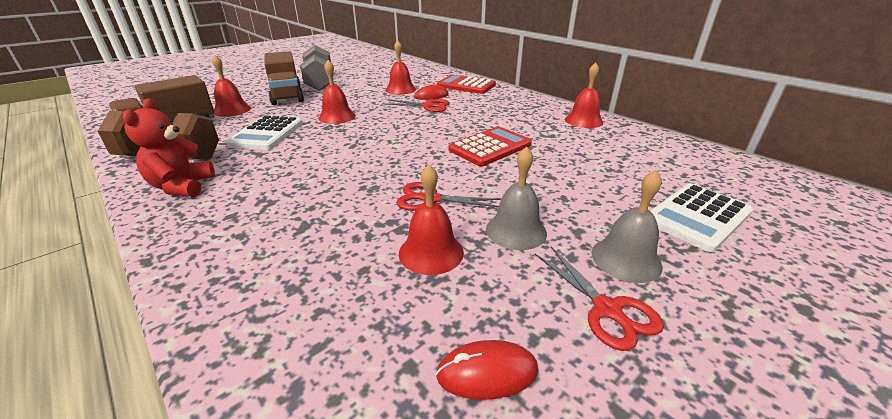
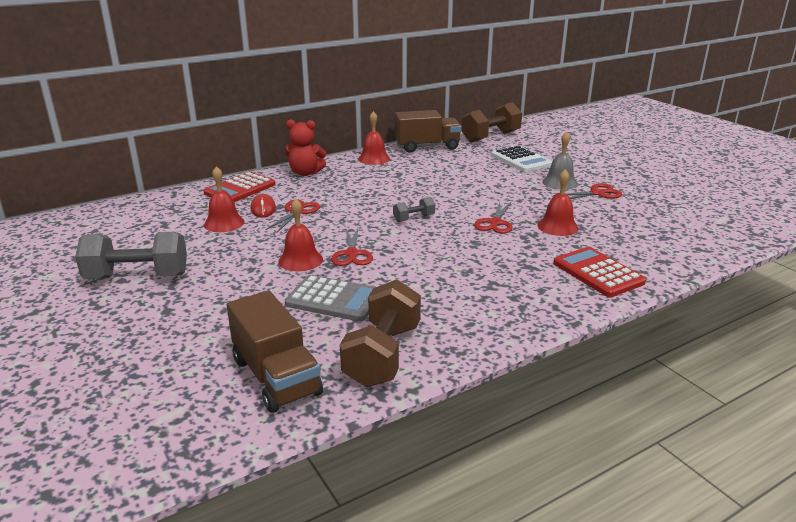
camera: 80 degrees left, 5 degrees down
red teddy bear [122,98,215,197] -> red teddy bear moved to [285,119,326,176]
red bell [212,55,251,117] -> none
white calculator [226,115,303,150] -> grey calculator [285,275,375,322]
brown truck [264,51,304,105] -> brown truck moved to [395,110,461,153]
red mouse [436,340,538,400] -> none
red calculator [448,127,532,166] -> red calculator moved to [553,247,646,297]
grey bell [486,147,547,250] -> none
none -> red scissors [331,228,373,266]
none -> grey dumbbell [393,197,435,222]
none -> brown dumbbell [461,102,522,142]

